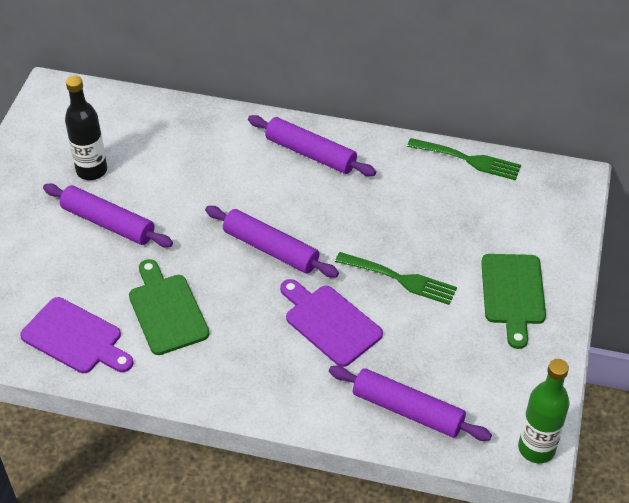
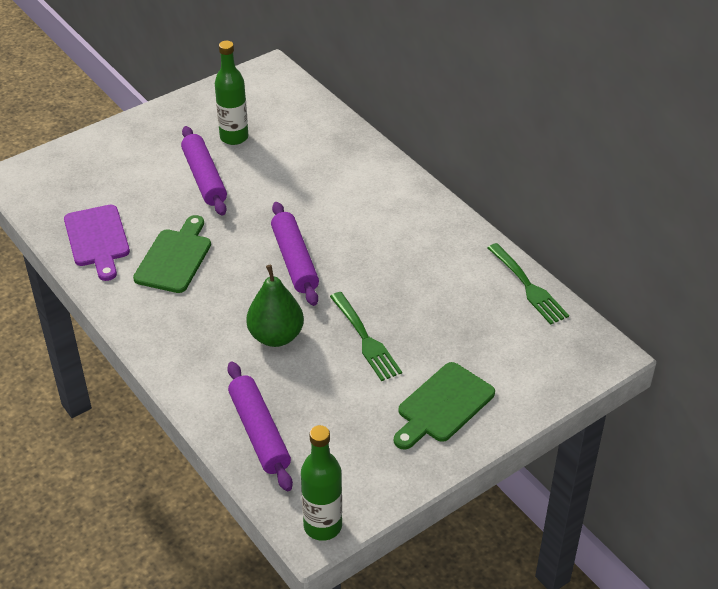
camera: 40 degrees right, 5 degrees down
black bottle [65,76,107,180] -> green bottle [215,41,248,145]
purple rolling pin [248,115,376,176] -> none
purple cutting board [280,279,383,367] -> green pear [246,265,304,347]

